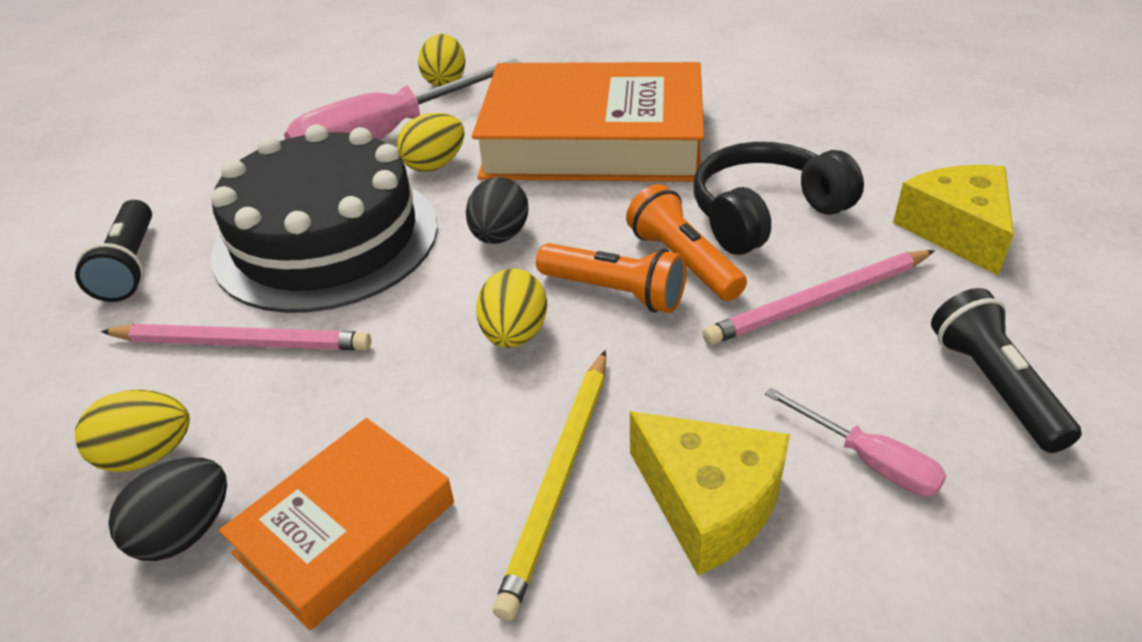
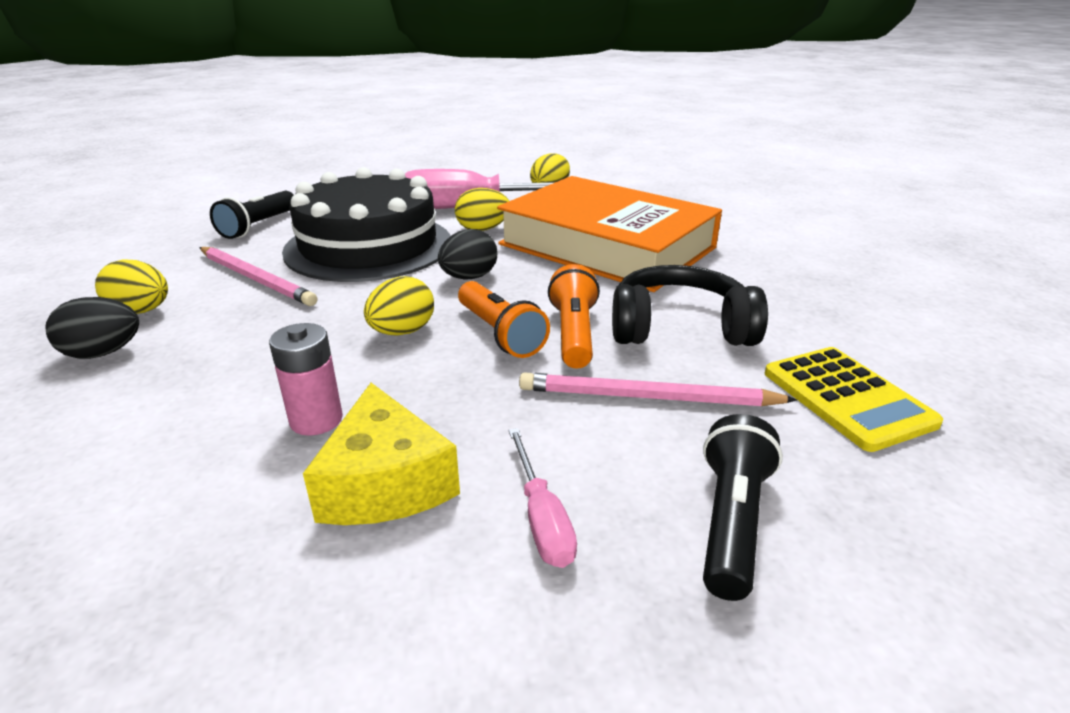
camera: 30 degrees right, 10 degrees down
orange book [219,418,454,630] -> none
yellow pencil [493,350,606,621] -> pink battery [269,323,343,436]
yellow cheese [893,165,1014,276] -> yellow calculator [765,347,943,452]

